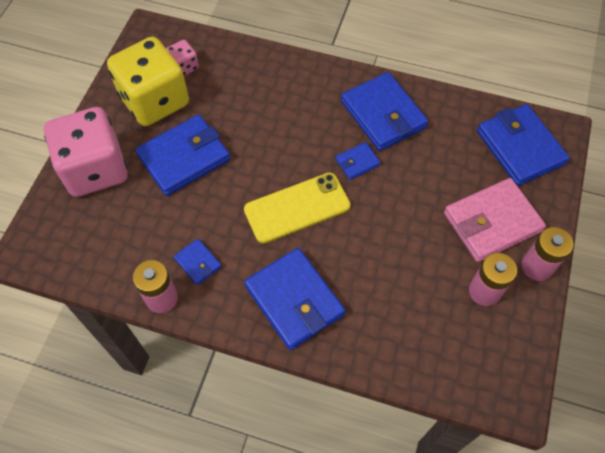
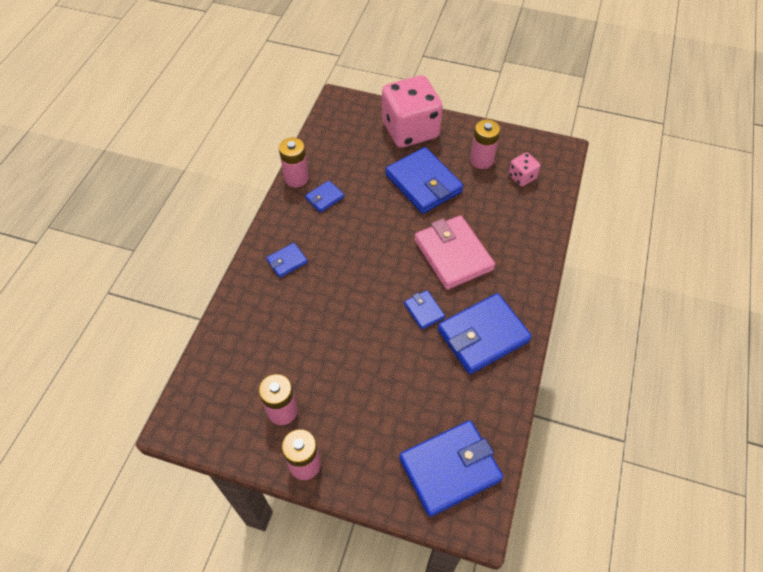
camera: 90 degrees right, 5 degrees down
yellow dice [107,37,189,126] -> pink battery [470,119,500,169]
yellow phone [244,173,351,244] -> none
blue wallet [244,248,345,350] -> blue wallet [266,243,308,278], size x0.48
pink wallet [444,178,546,262] -> pink wallet moved to [414,215,495,290]

